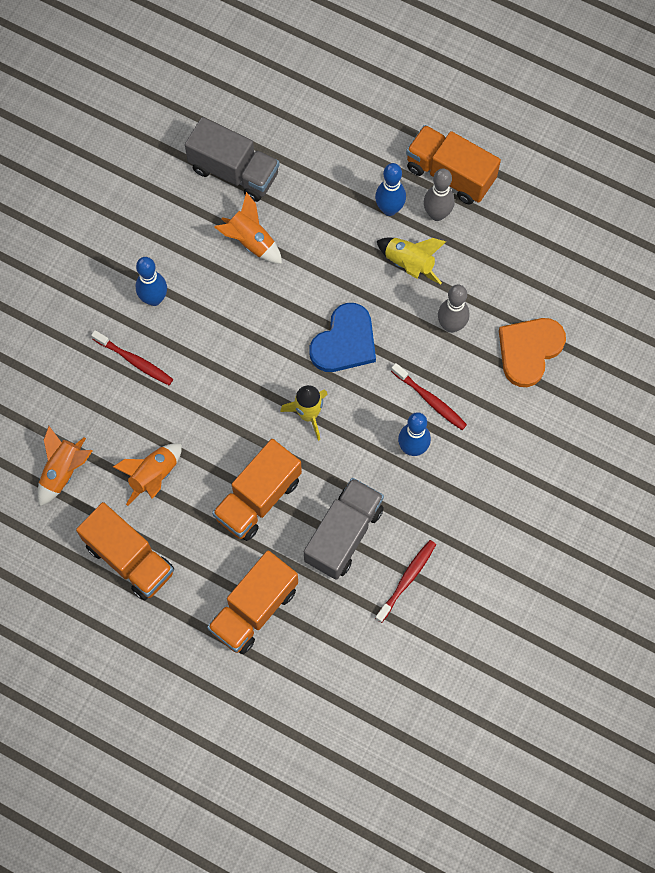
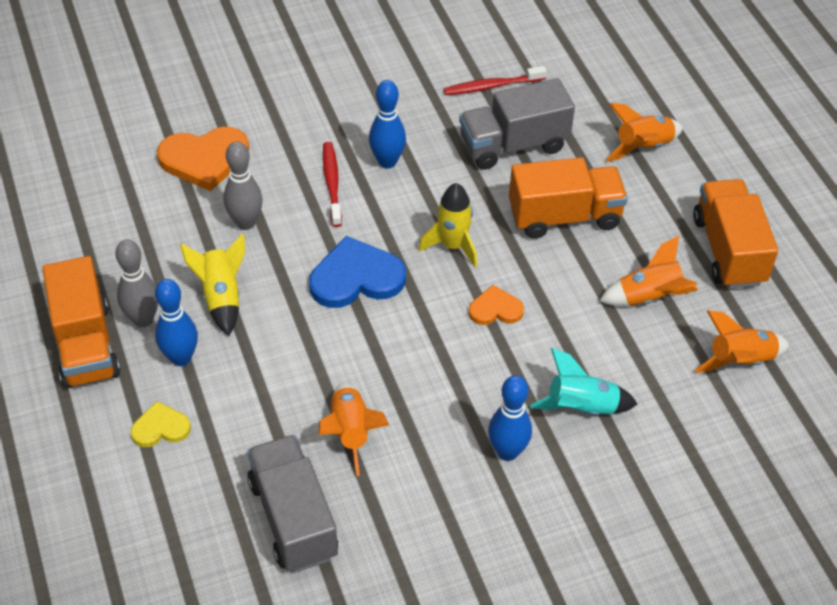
camera: 140 degrees left, 20 degrees down
red toothbrush [91,330,173,385] -> turquoise rocket [530,348,637,415]
orange truck [207,550,298,654] -> orange rocket [606,103,683,162]
none -> yellow heart [130,401,191,447]
none -> orange heart [469,285,524,325]

